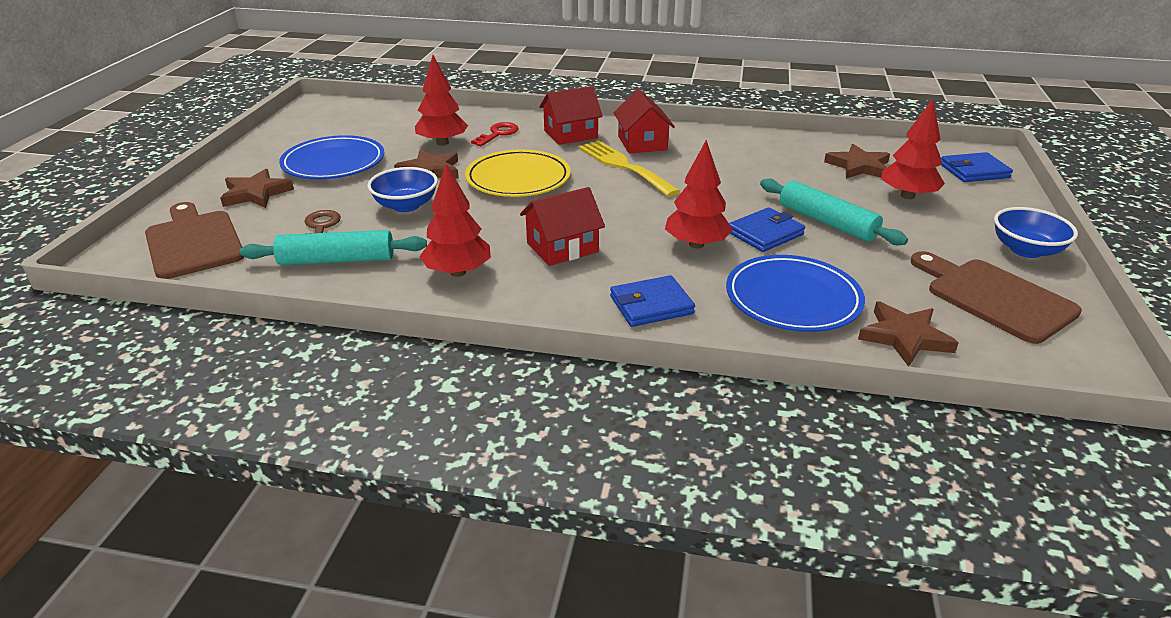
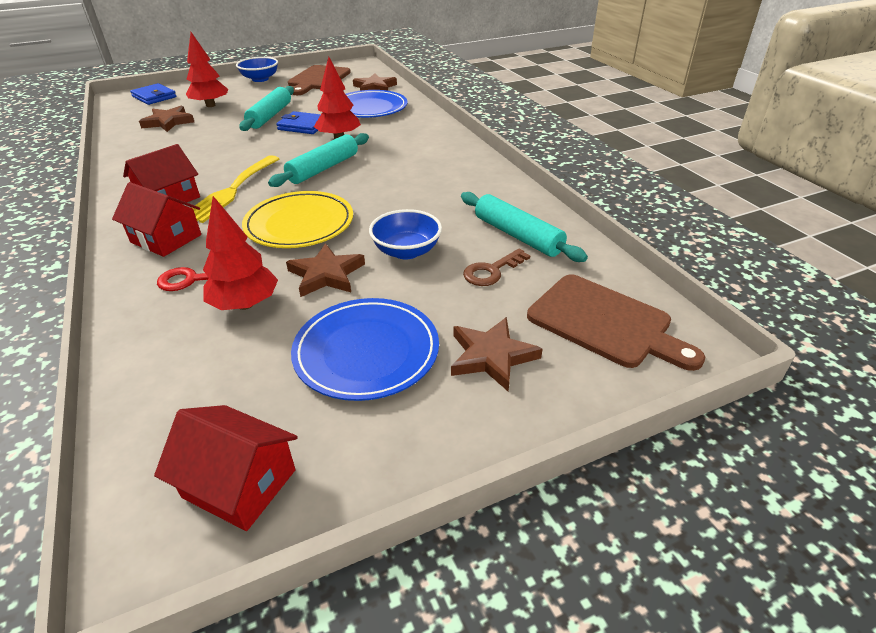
camera: 125 degrees left, 5 degrees up
brown cutting board [145,202,244,279] -> brown cutting board turned 75 degrees counterclockwise [527,274,705,371]
red tree [419,164,491,277] -> none
red house [520,187,605,266] -> red house moved to [154,405,298,531]
blue wallet [610,275,695,327] -> none
none -> turquoise rolling pin [268,133,369,187]

